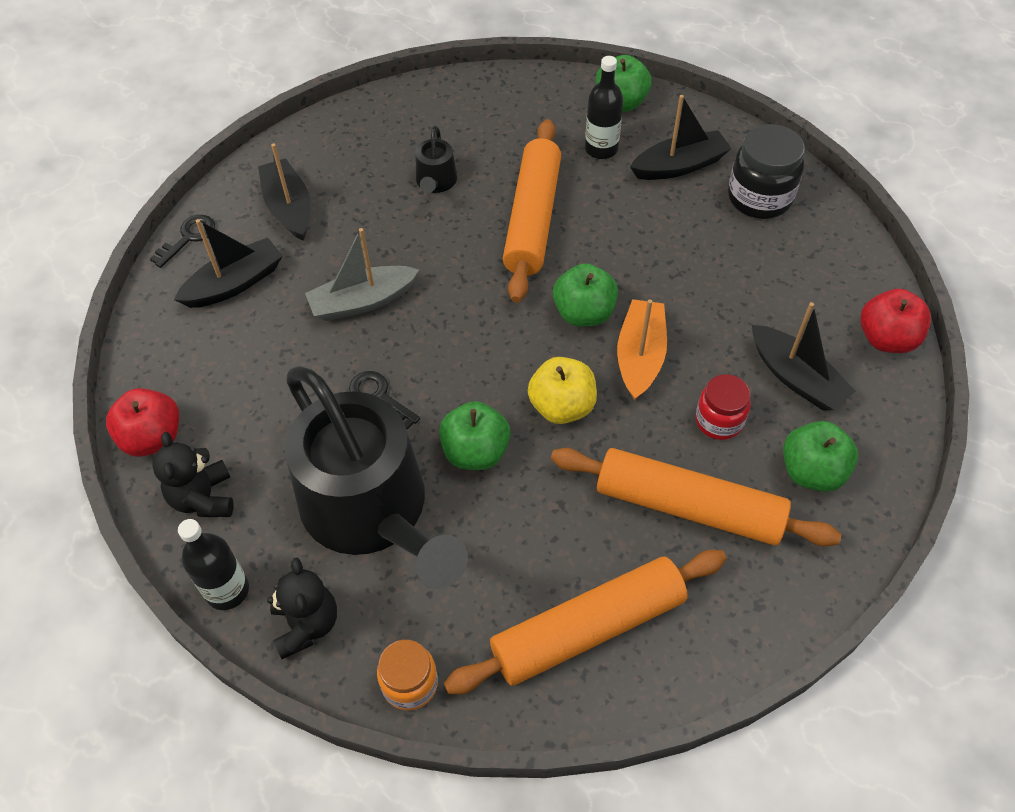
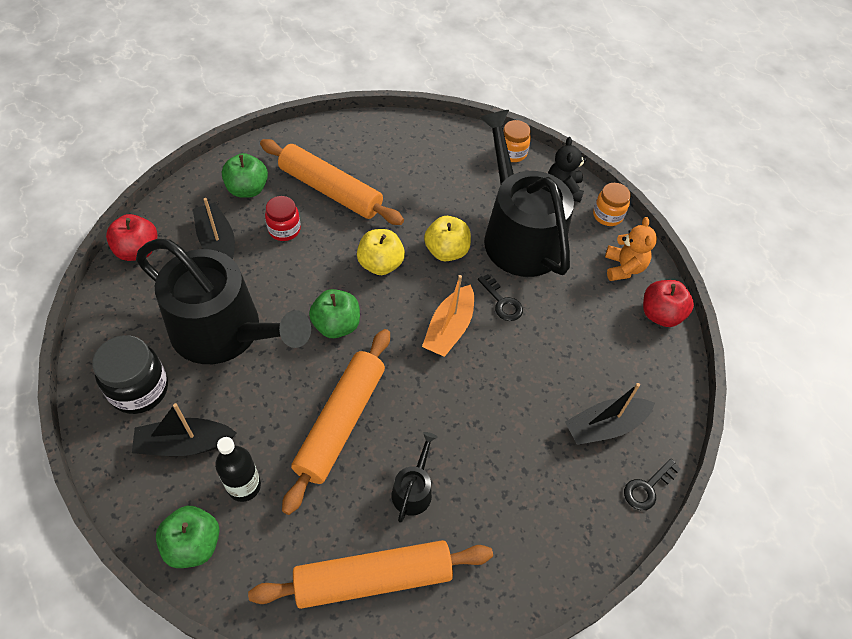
camera: 170 degrees left, 0 degrees up
black teddy bear [152,432,233,517] -> orange teddy bear [605,217,657,281]
black bottle [178,519,249,610] -> orange jar [593,183,631,226]
black boat [258,143,311,241] -> none
grey boat [305,228,419,321] -> none
green apple [439,401,510,470] -> yellow apple [424,216,471,261]
orange rolling pin [444,550,727,694] -> orange rolling pin moved to [248,540,493,609]
orange boat [617,299,667,400] -> orange boat moved to [422,275,474,357]
none -> black watering can [136,239,311,364]

